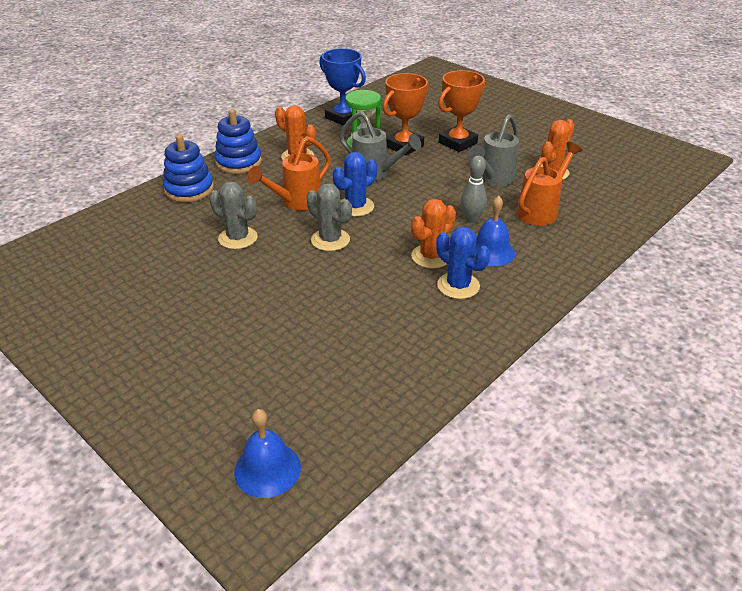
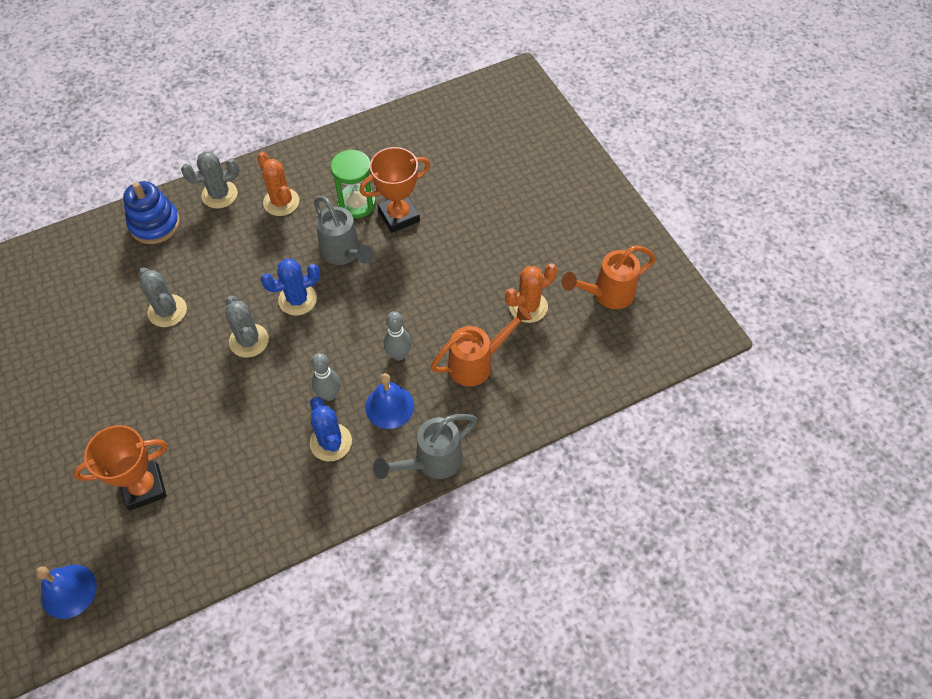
camera: 20 degrees right, 20 degrees up
blue stacking toy [214,109,262,174] -> grey cactus [181,151,239,208]
orange watering can [248,136,331,211] -> orange watering can moved to [562,246,656,309]
blue trophy [319,48,366,126] -> none
orange cactus [411,199,456,269] -> grey bowling pin [311,353,340,401]
orange trophy [438,70,485,152] -> orange trophy moved to [73,425,168,510]
grey watering can [468,114,519,186] -> grey watering can moved to [373,414,477,479]

